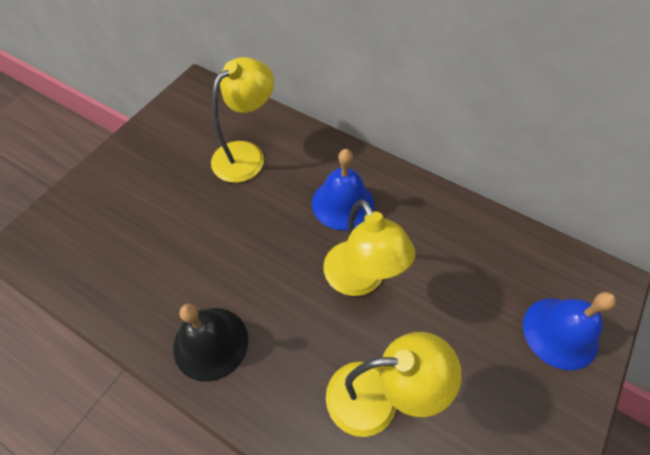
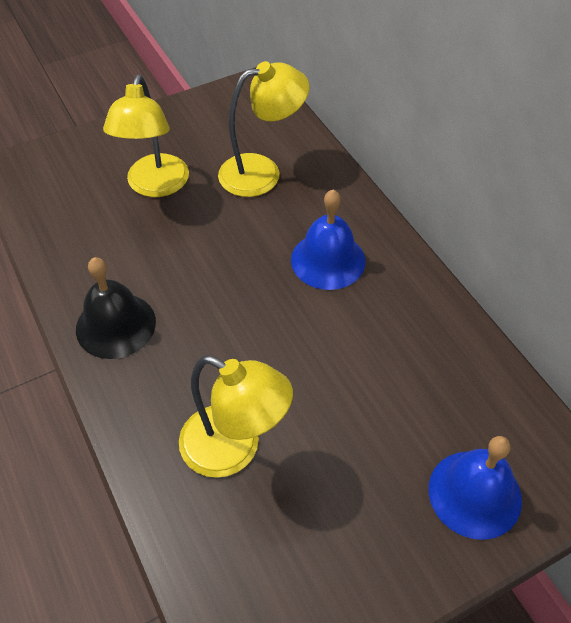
camera: 30 degrees right, 5 degrees down
yellow lamp [323,199,415,296] -> yellow lamp moved to [103,74,189,197]

